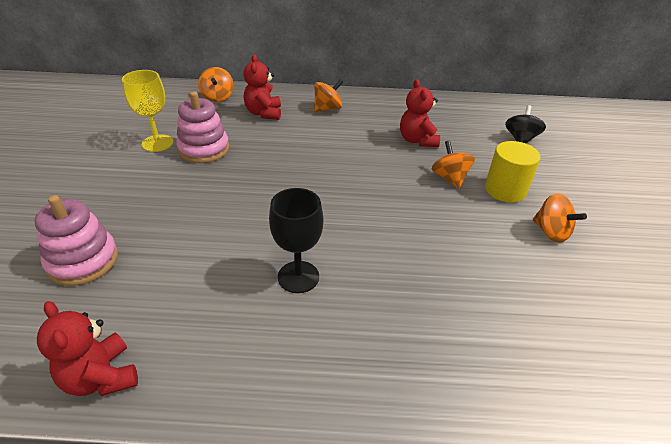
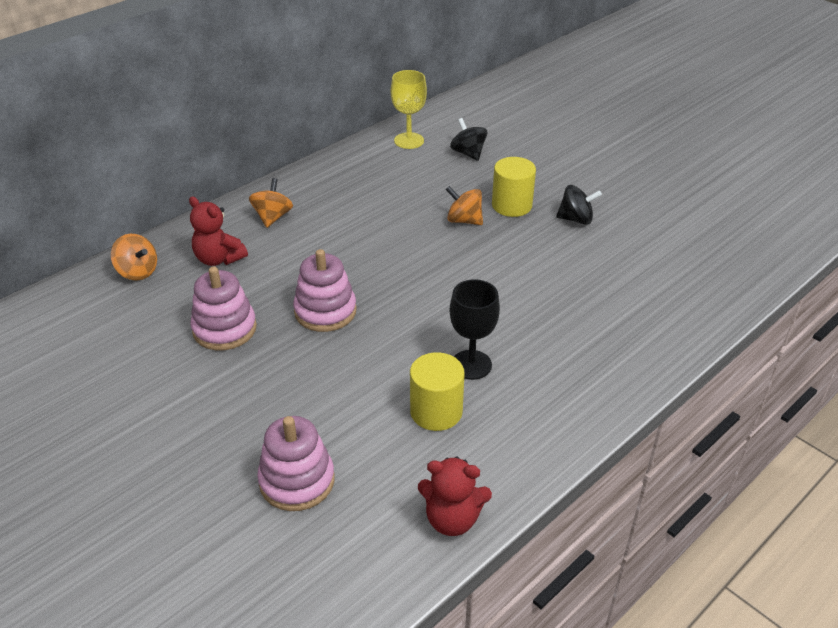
camera: 45 degrees left, 0 degrees up
yellow goblet [122,70,173,152] -> yellow goblet moved to [391,70,427,149]
red teddy bear [400,79,440,147] -> none
orange spinning top [533,193,587,243] -> black spinning top [556,185,602,225]
none -> pink stacking toy [293,249,357,332]
none -> yellow cylinder [410,352,465,431]

